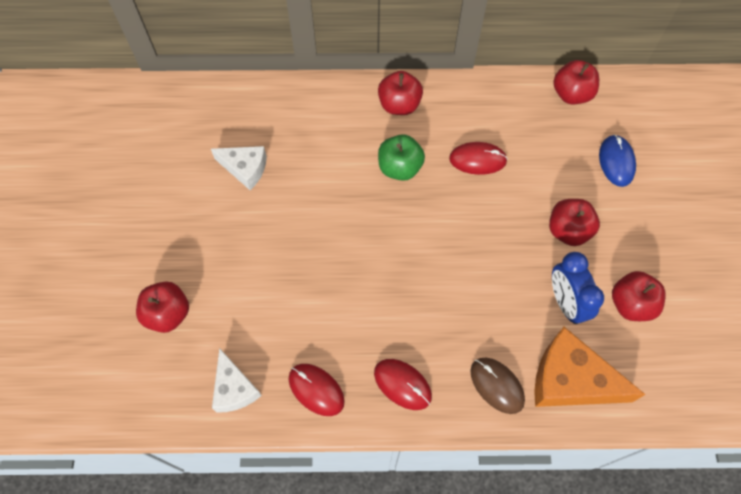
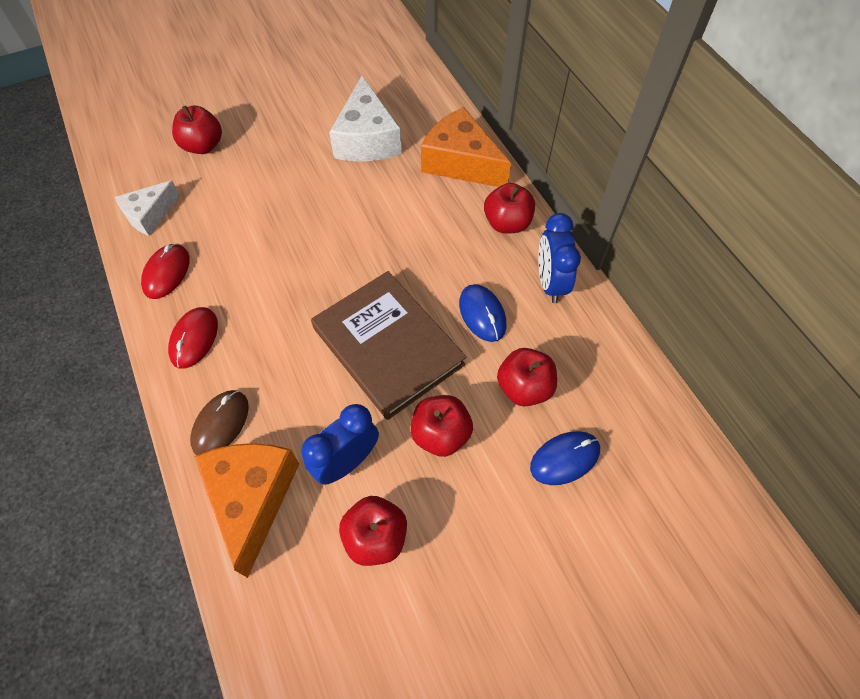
camera: 65 degrees right, 5 degrees down
white cheese [211,146,267,190] -> white cheese [329,76,402,162], size x1.63
green apple [378,134,425,181] -> none
red mouse [449,142,508,175] -> blue mouse [459,284,506,342]
red apple [553,60,599,104] -> red apple moved to [497,348,557,406]
none -> brown book [311,271,466,420]
none -> orange cheese [421,107,511,187]
none -> blue clock [538,213,581,303]

